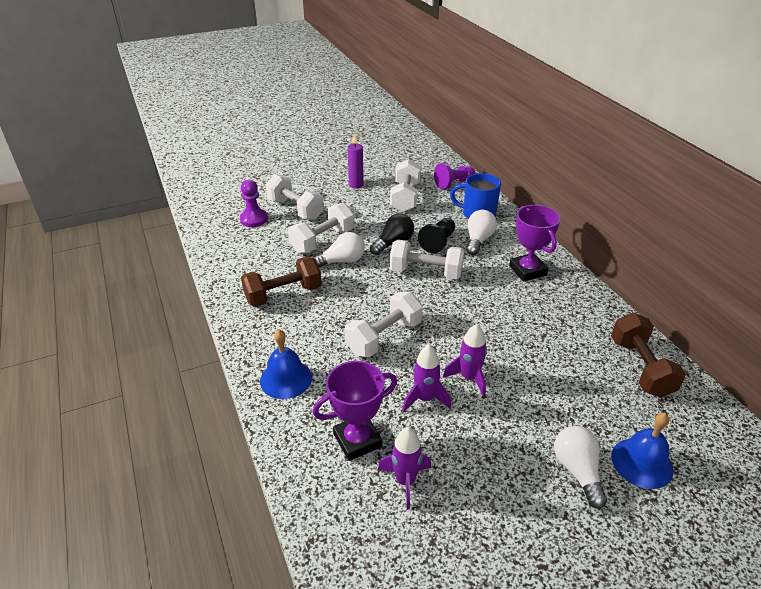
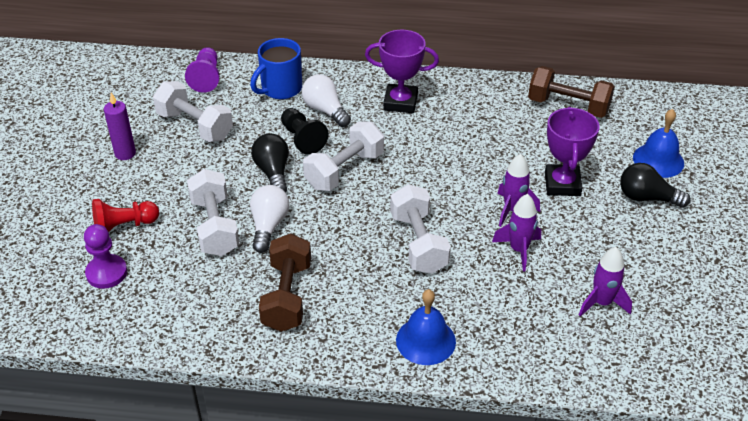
camera: 60 degrees left, 5 degrees up
white dumbbell [265,174,324,220] -> red pawn [92,199,159,232]
purple trophy [313,361,397,461] -> purple trophy moved to [545,107,600,196]
white light bulb [554,426,607,509] -> black light bulb [620,163,691,208]

